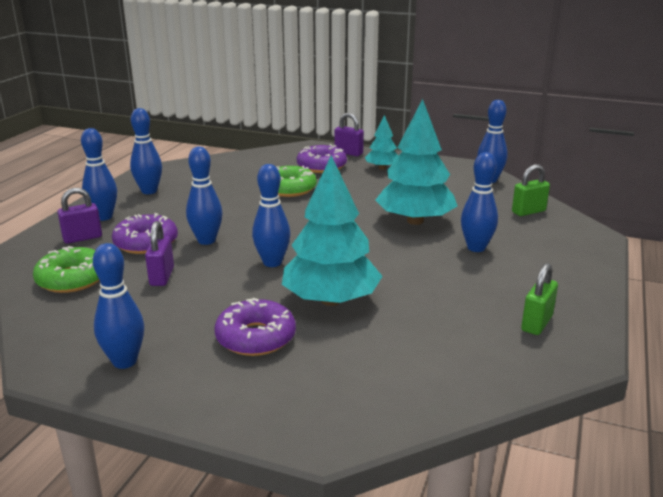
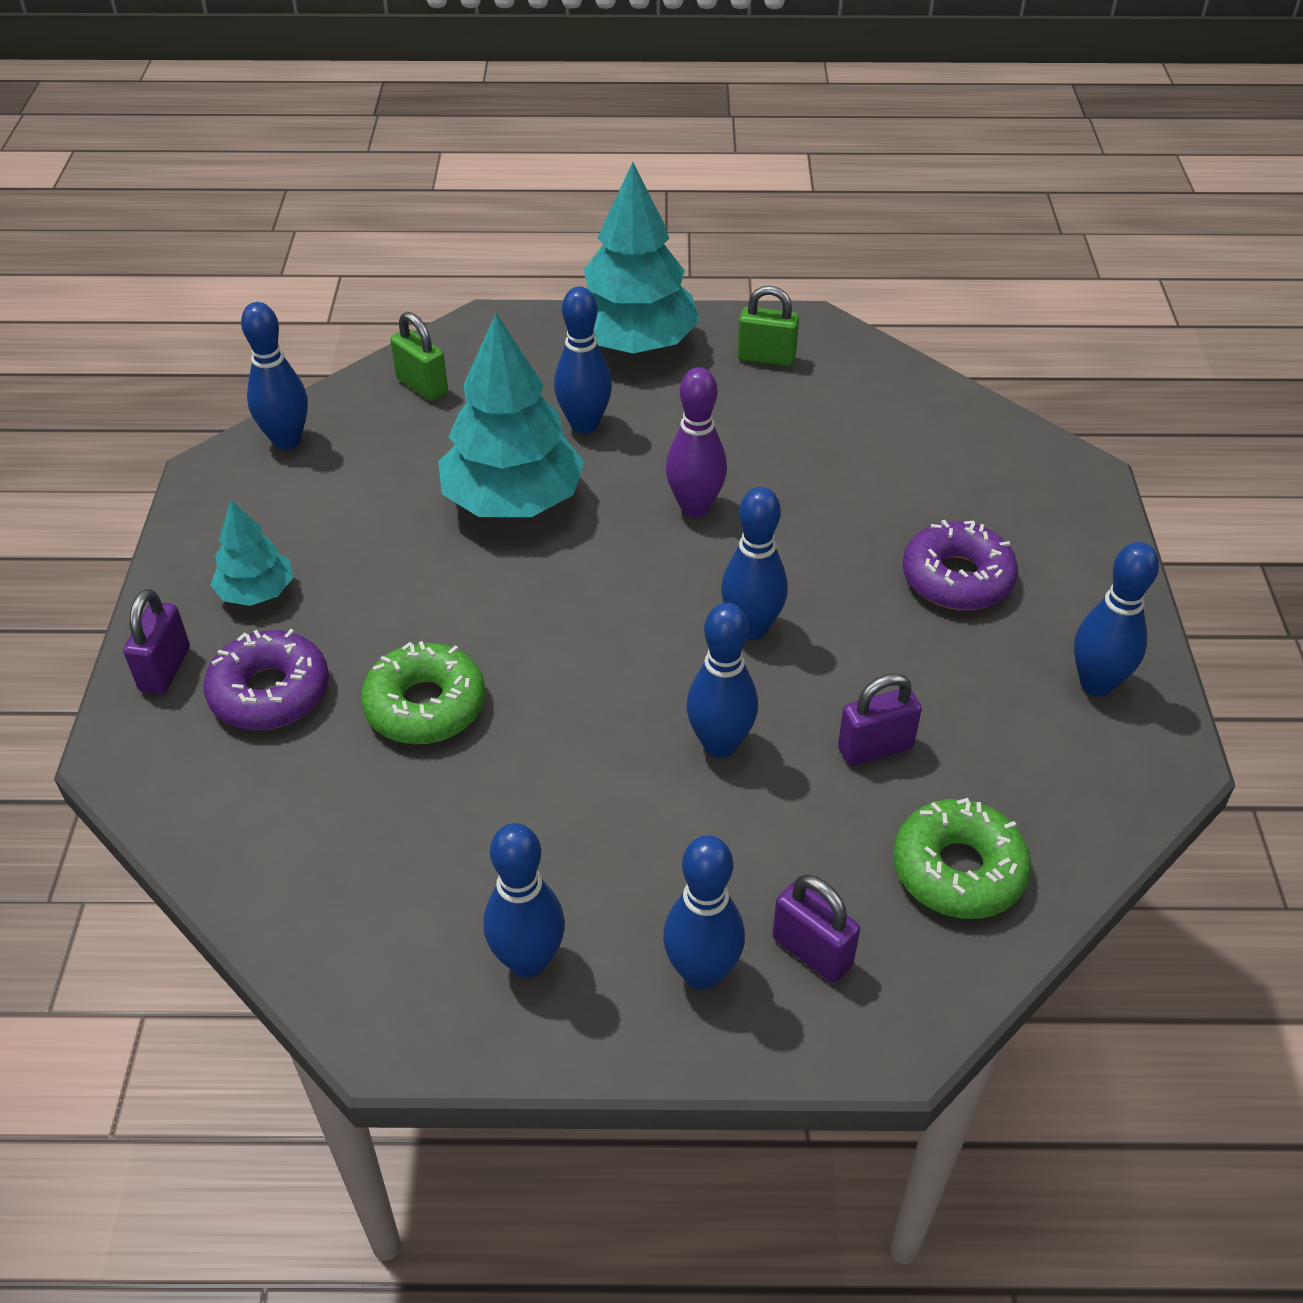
camera: 110 degrees left, 20 degrees up
purple donut [112,213,178,254] -> none
turquoise tree [282,155,383,306] -> turquoise tree moved to [584,162,700,353]
none -> purple bowling pin [666,367,727,517]

